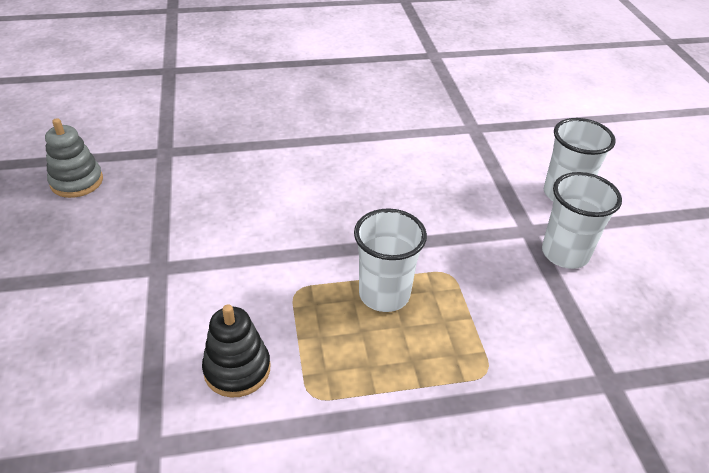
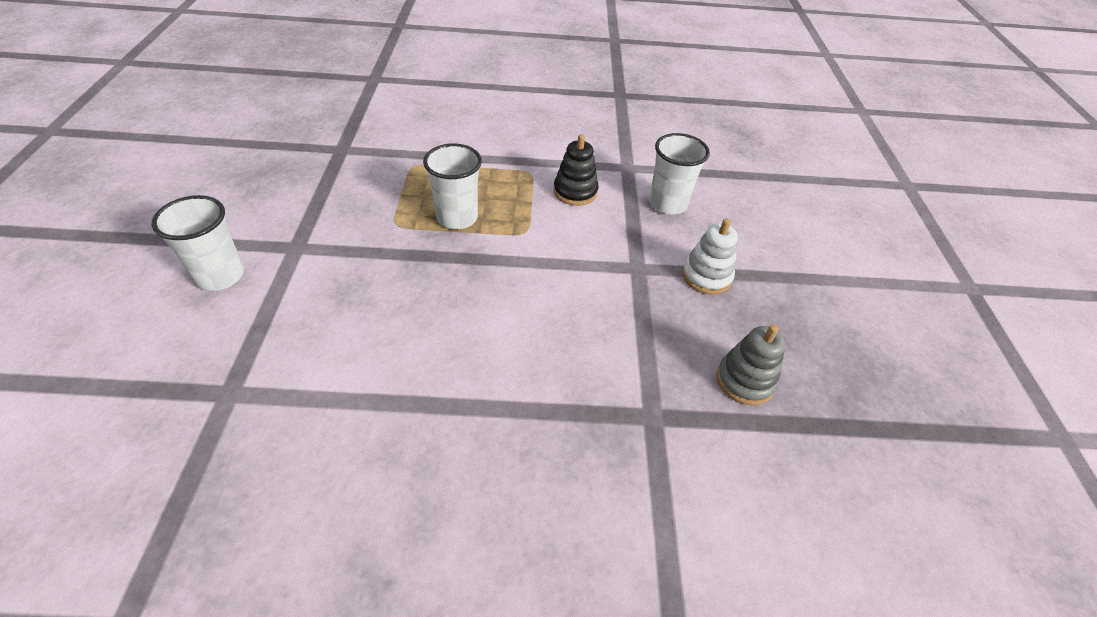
camera: 170 degrees left, 5 degrees up
white cup [542,172,622,269] -> white cup moved to [649,133,710,215]
none -> white stacking toy [682,219,738,295]

